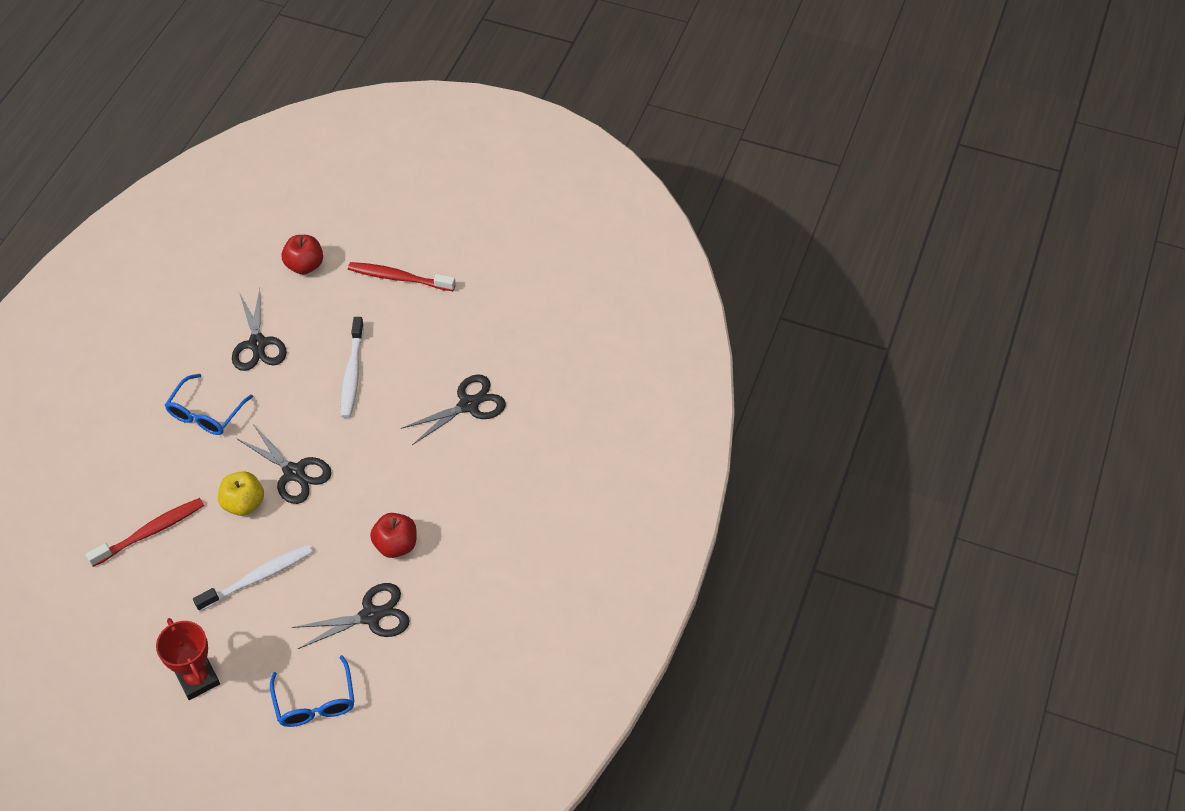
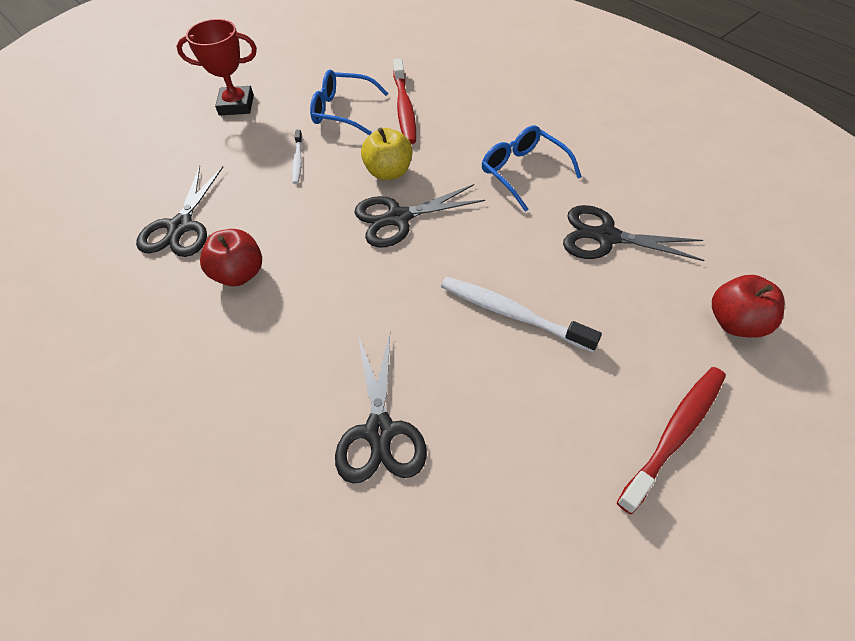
camera: 120 degrees right, 0 degrees up
white toothbrush [193,544,313,611] -> white toothbrush [292,130,303,184], size x0.55
blue glasses [270,655,354,727] -> blue glasses moved to [310,70,388,135]

